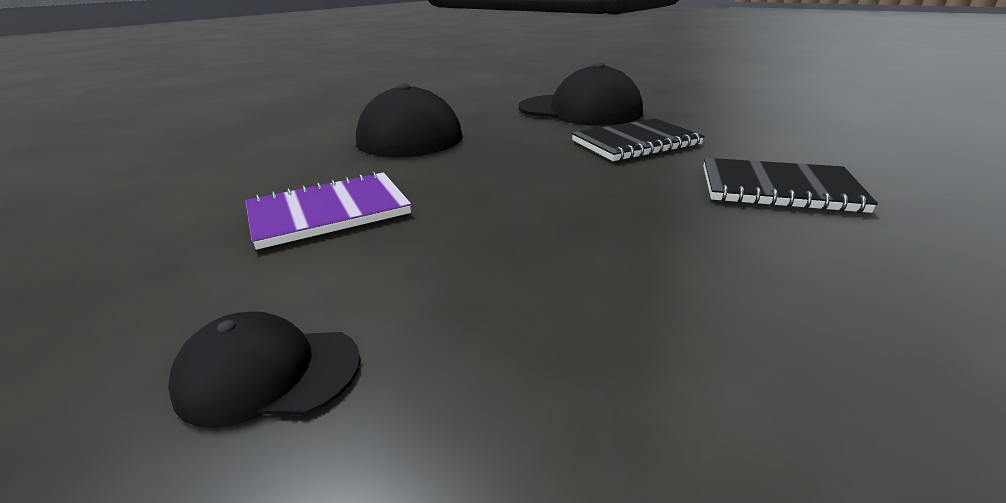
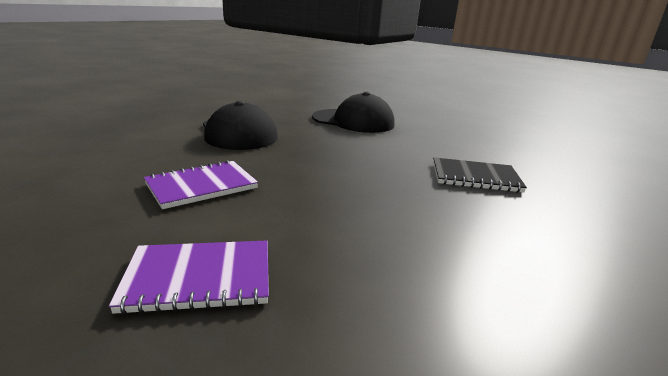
camera: 10 degrees left, 5 degrees down
black cap [168,311,361,428] -> purple notebook [109,241,269,315]
black notebook [572,118,705,161] -> none

